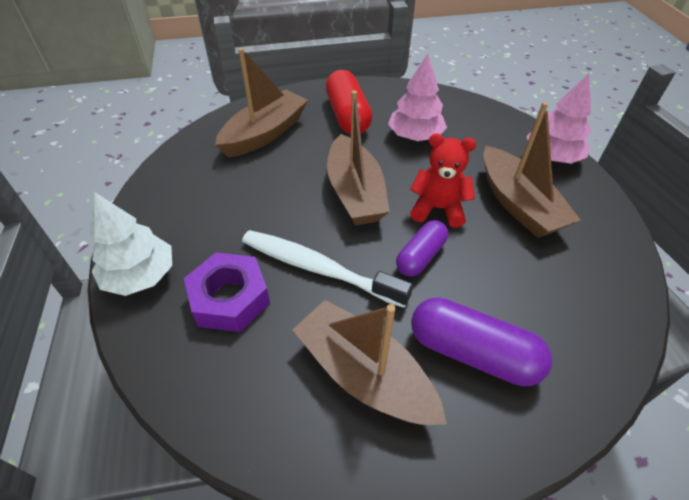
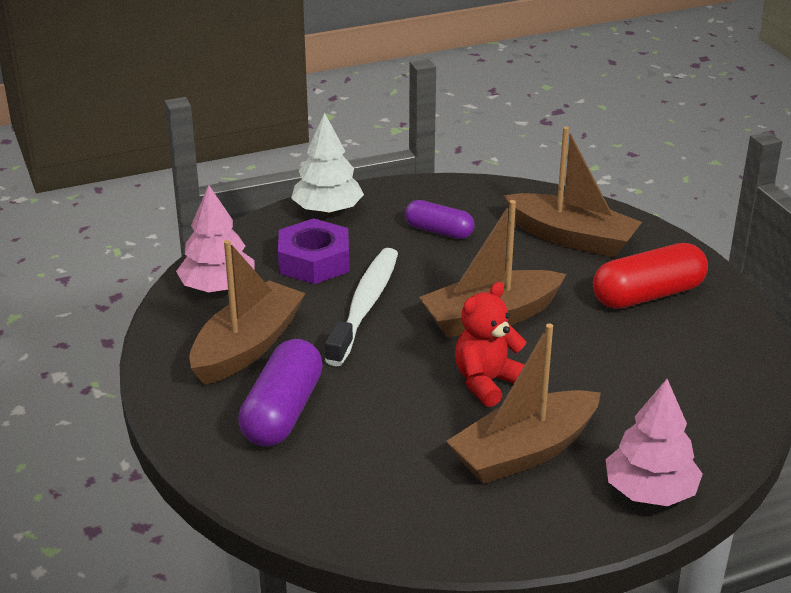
camera: 80 degrees right, 15 degrees down
pink tree [388,54,447,141] -> pink tree moved to [176,185,255,292]
purple capsule [396,220,448,276] -> purple capsule moved to [405,200,475,239]
red teddy bear [410,134,476,228] -> red teddy bear turned 135 degrees counterclockwise [455,282,527,407]

